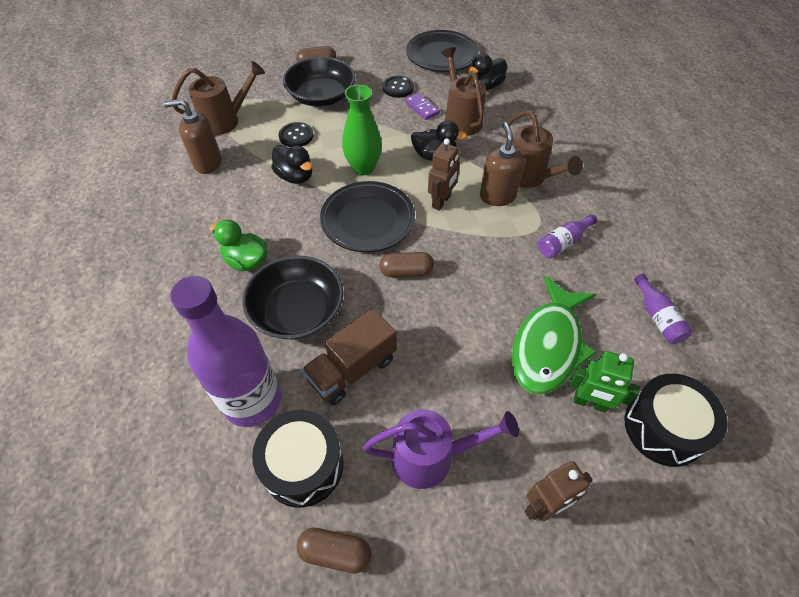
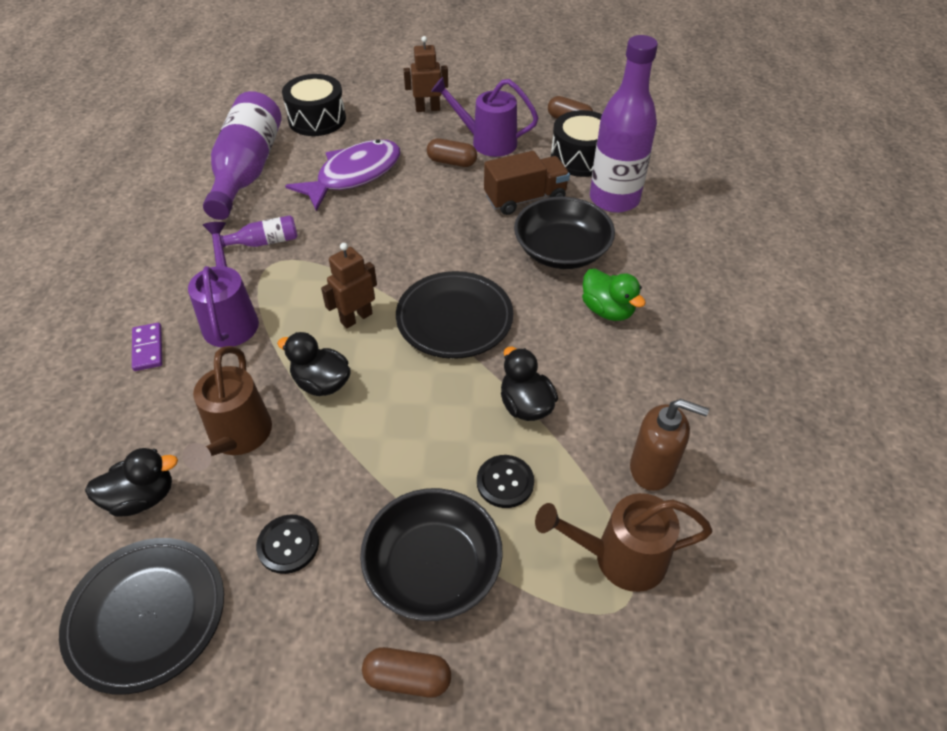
camera: 160 degrees left, 5 degrees down
green vase [342,85,382,175] -> none
brown capsule [379,252,434,277] -> brown capsule moved to [427,138,477,167]
purple domino [405,93,440,120] -> purple domino moved to [132,323,162,371]
brown soap dispenser [480,122,525,206] -> none
brown watering can [505,110,583,188] -> purple watering can [188,222,259,347]
green fish [512,276,596,394] -> purple fish [285,139,400,211]
green robot [569,351,640,412] -> none
purple bottle [634,274,692,344] -> purple bottle [203,91,282,220], size x2.27

